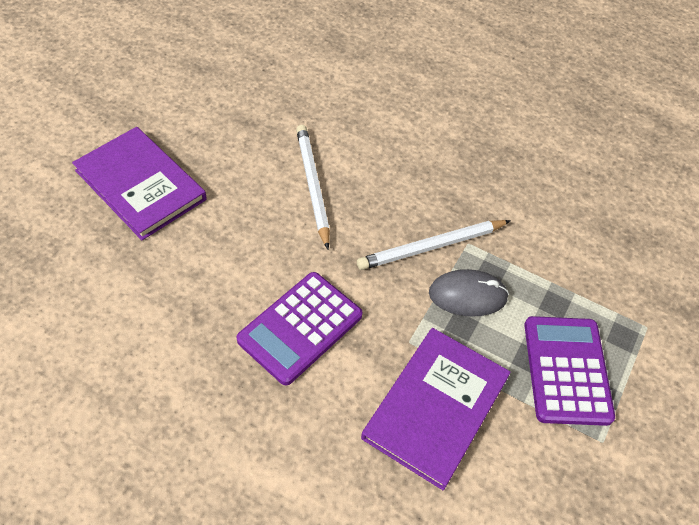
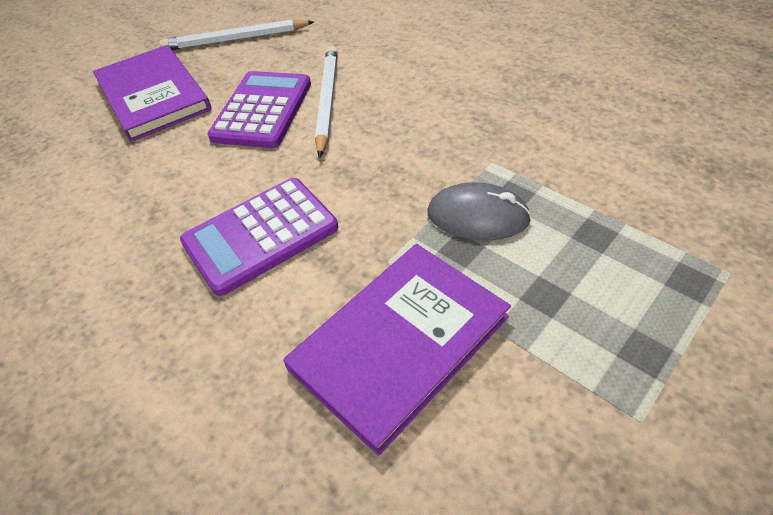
camera: 20 degrees right, 5 degrees down
white pencil [357,220,511,270] -> white pencil moved to [160,19,314,50]
purple calculator [524,316,615,426] -> purple calculator moved to [207,71,311,148]

